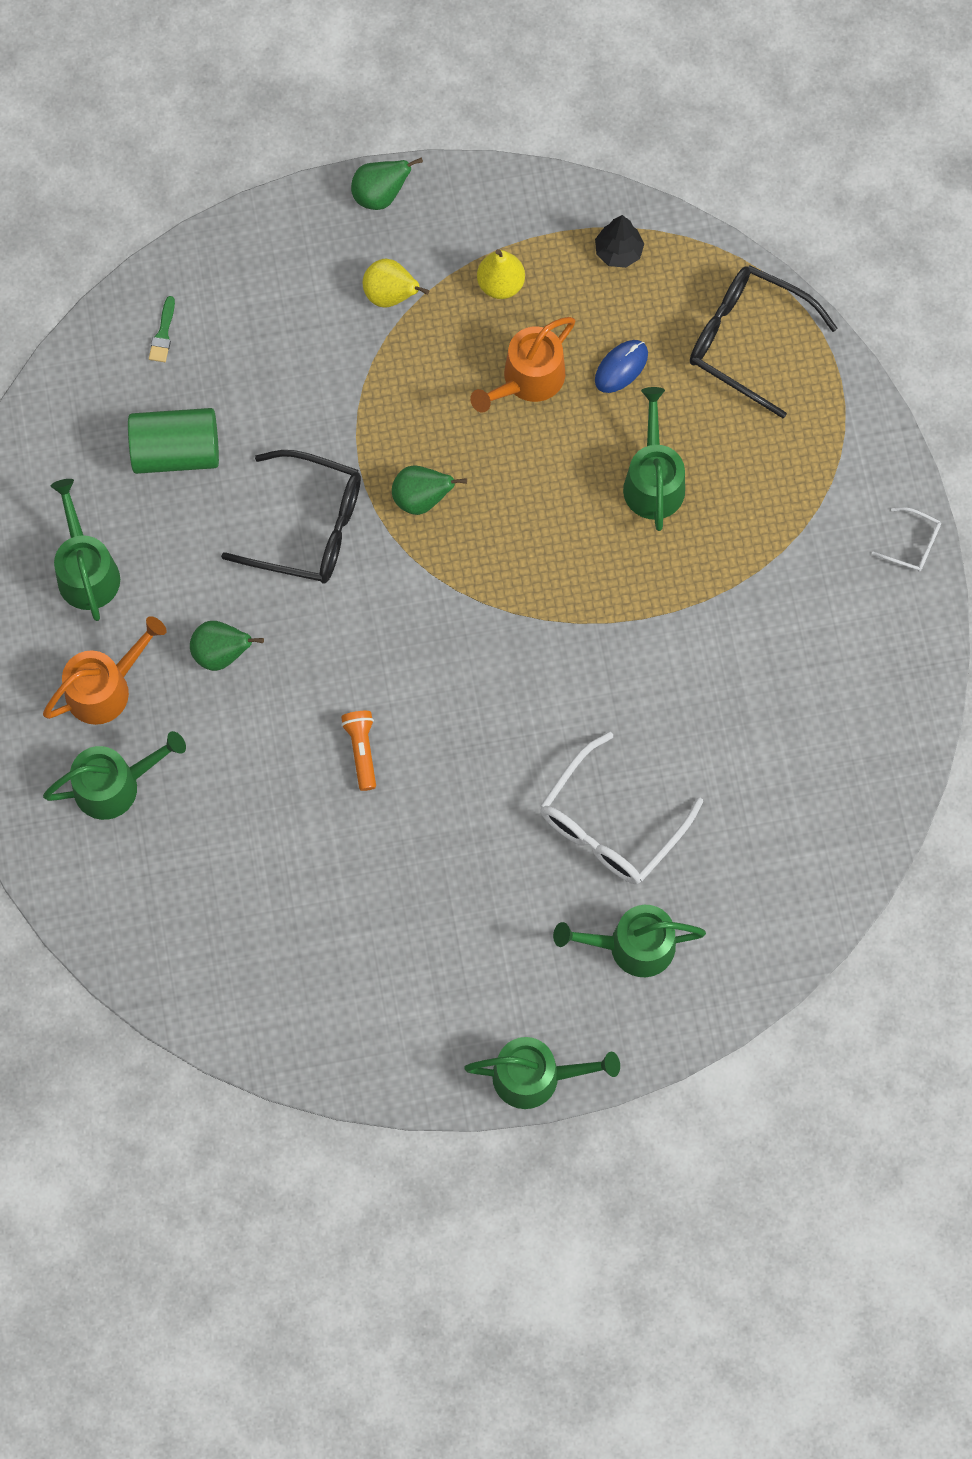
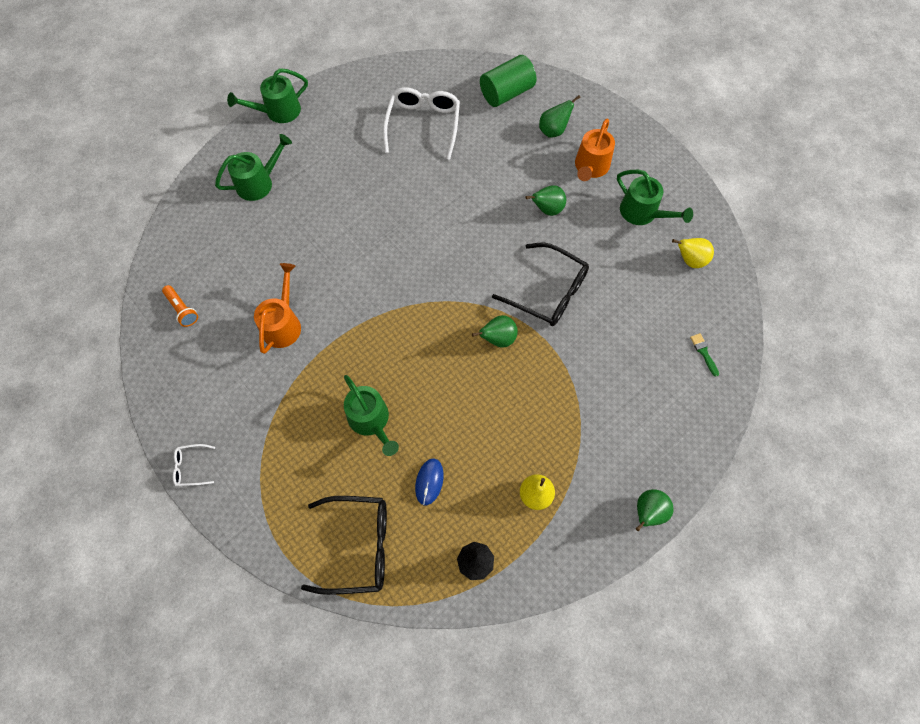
camera: 150 degrees right, 5 degrees down
green watering can [43,731,186,820] -> green pear [539,95,580,138]
green cylinder [128,408,219,474] -> green cylinder moved to [480,55,536,107]
black glasses [221,450,361,583] -> black glasses turned 135 degrees counterclockwise [492,243,589,326]
orange flashlight [341,711,376,791] -> orange flashlight moved to [162,285,198,327]
yellow pear [363,259,429,308] -> yellow pear moved to [672,238,714,268]
orange watering can [470,317,575,413] -> orange watering can moved to [254,263,301,354]
white glasses [540,732,703,884] -> white glasses moved to [383,87,460,160]

